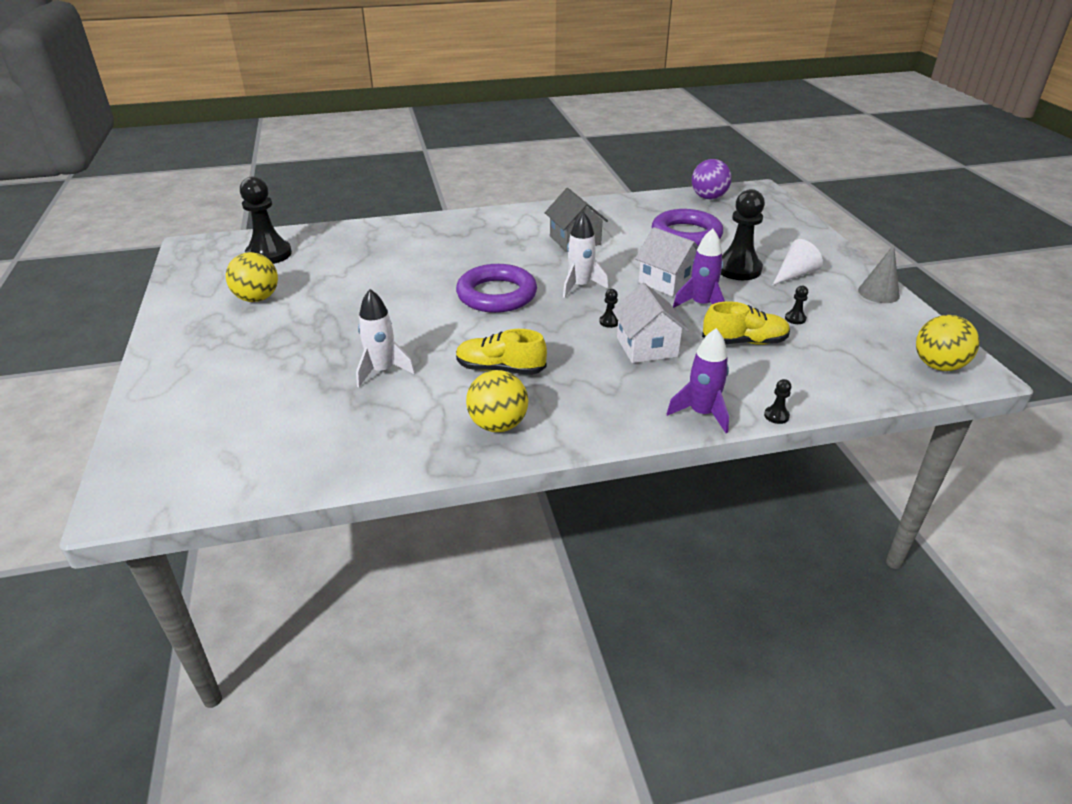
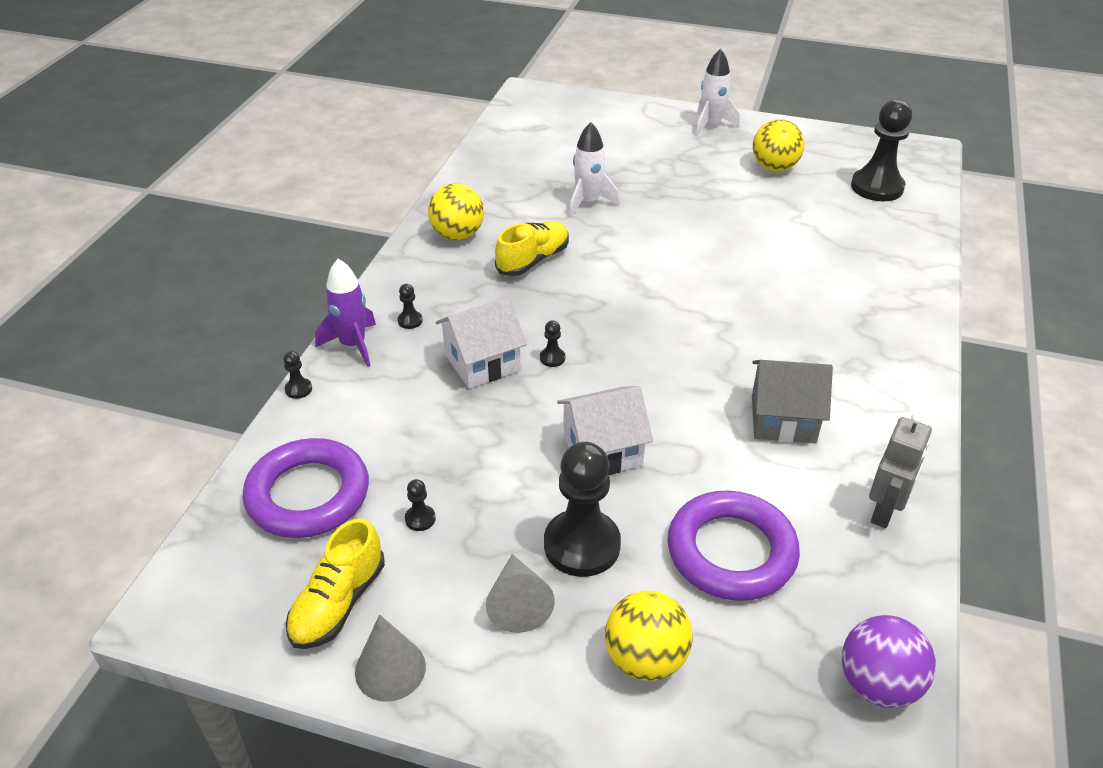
camera: 120 degrees right, 5 degrees up
purple ring [456,264,537,313] -> purple ring moved to [243,438,369,538]
white rocket [563,212,608,298] -> white rocket moved to [695,49,740,136]
white house [612,283,689,363] -> white house turned 45 degrees counterclockwise [435,297,527,388]
purple rocket [673,228,725,308] -> none
yellow shoe [702,301,790,345] -> yellow shoe moved to [286,518,385,649]
white cone [773,239,823,285] -> grey cone [486,554,555,633]
yellow ball [916,315,980,371] -> yellow ball moved to [605,591,693,681]
none -> black pawn [398,284,423,329]
none -> grey robot [869,413,932,528]

